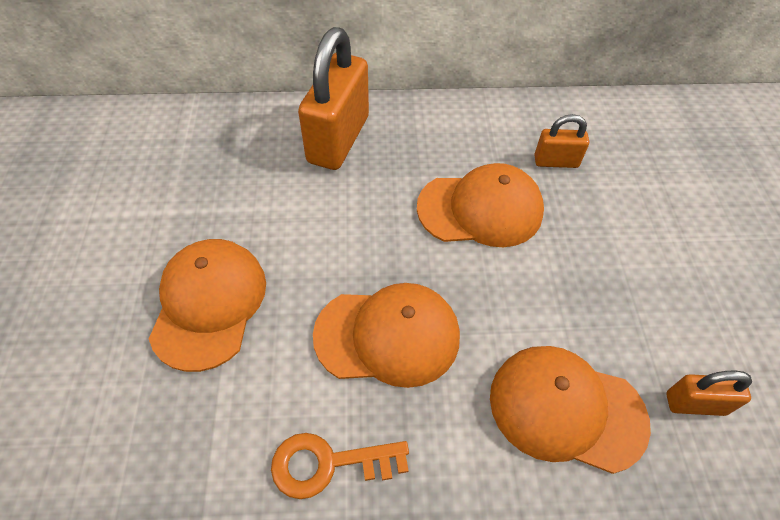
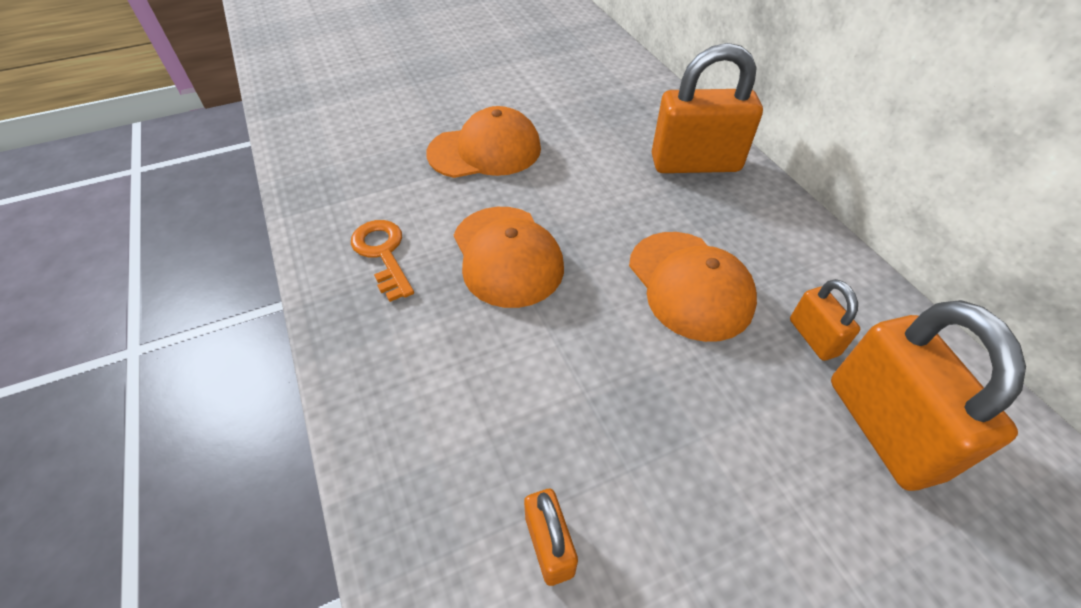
camera: 70 degrees right, 5 degrees down
orange cap [490,346,651,474] -> none
none -> orange padlock [831,300,1026,491]

